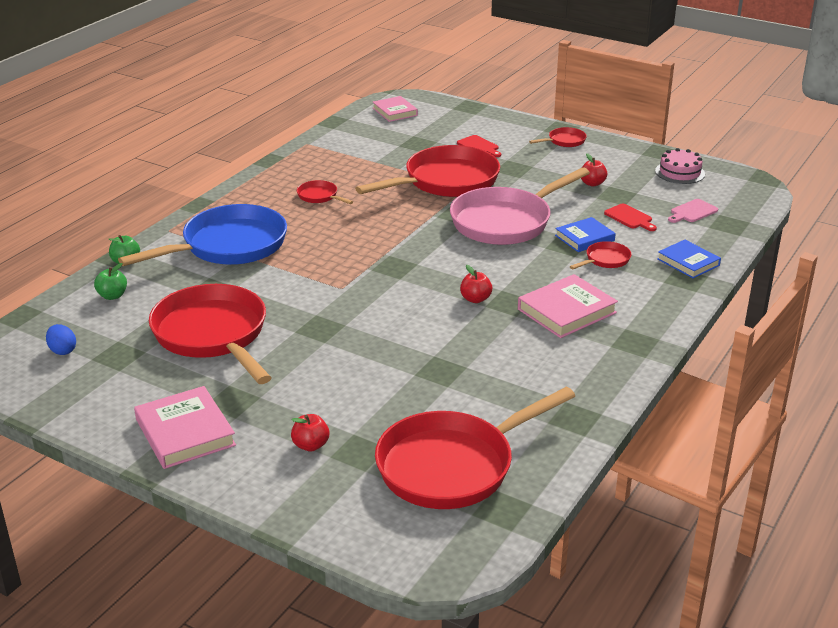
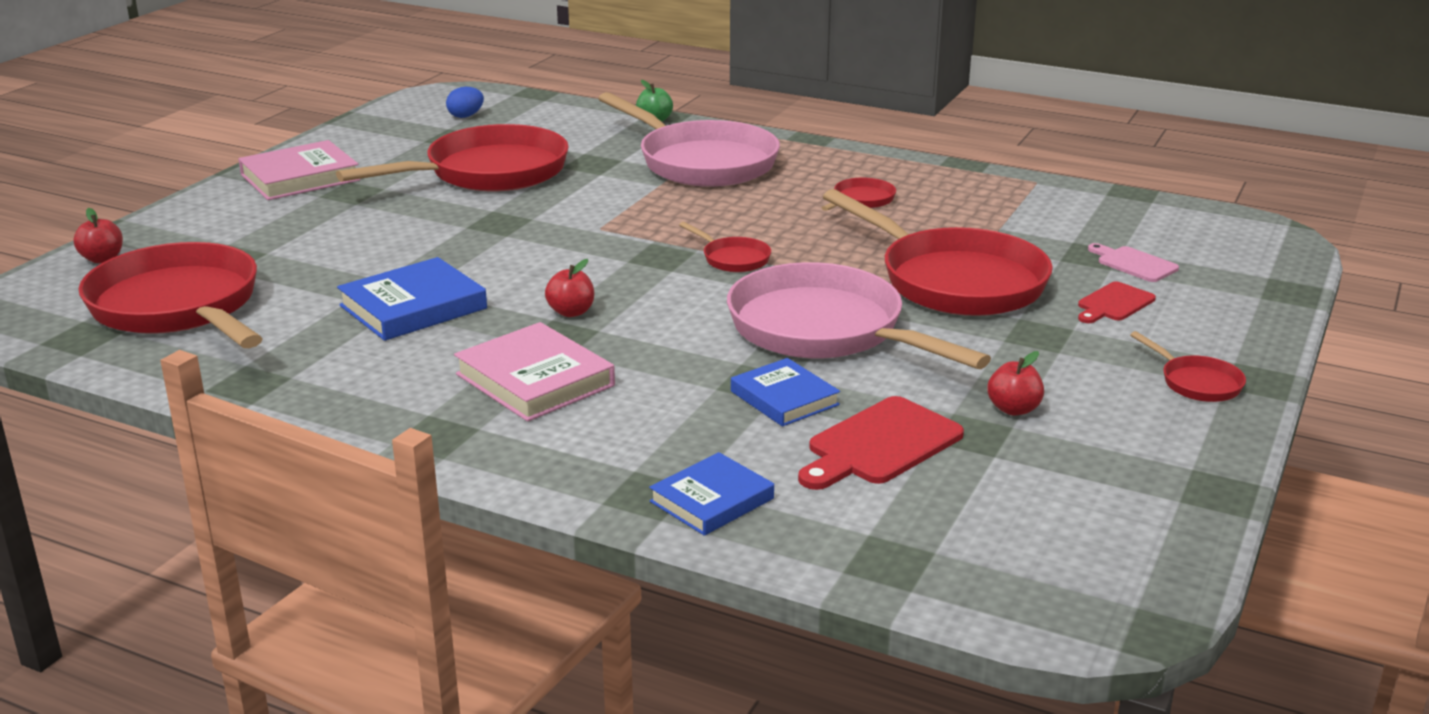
camera: 85 degrees right, 5 degrees down
green apple [94,263,127,300] -> none
blue pan [118,204,287,266] -> pink pan [598,92,780,187]
red apple [291,414,329,451] -> red apple moved to [74,208,123,263]
pink book [373,96,418,122] -> none
red pan [570,241,631,269] -> red pan moved to [679,222,771,272]
red cutting board [604,204,657,231] -> red cutting board [798,396,964,490], size x1.64
pink cake [655,148,705,184] -> none
pink cutting board [668,199,718,223] -> pink cutting board moved to [1088,243,1179,282]
none -> blue book [337,257,487,341]

